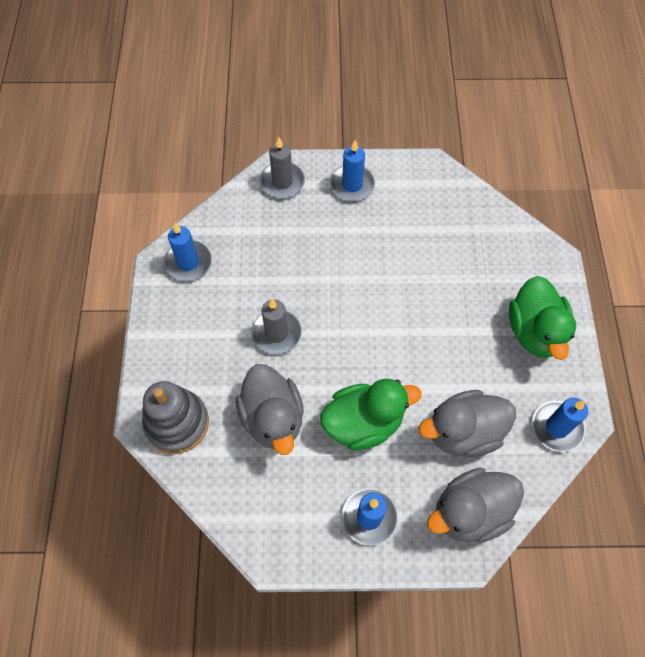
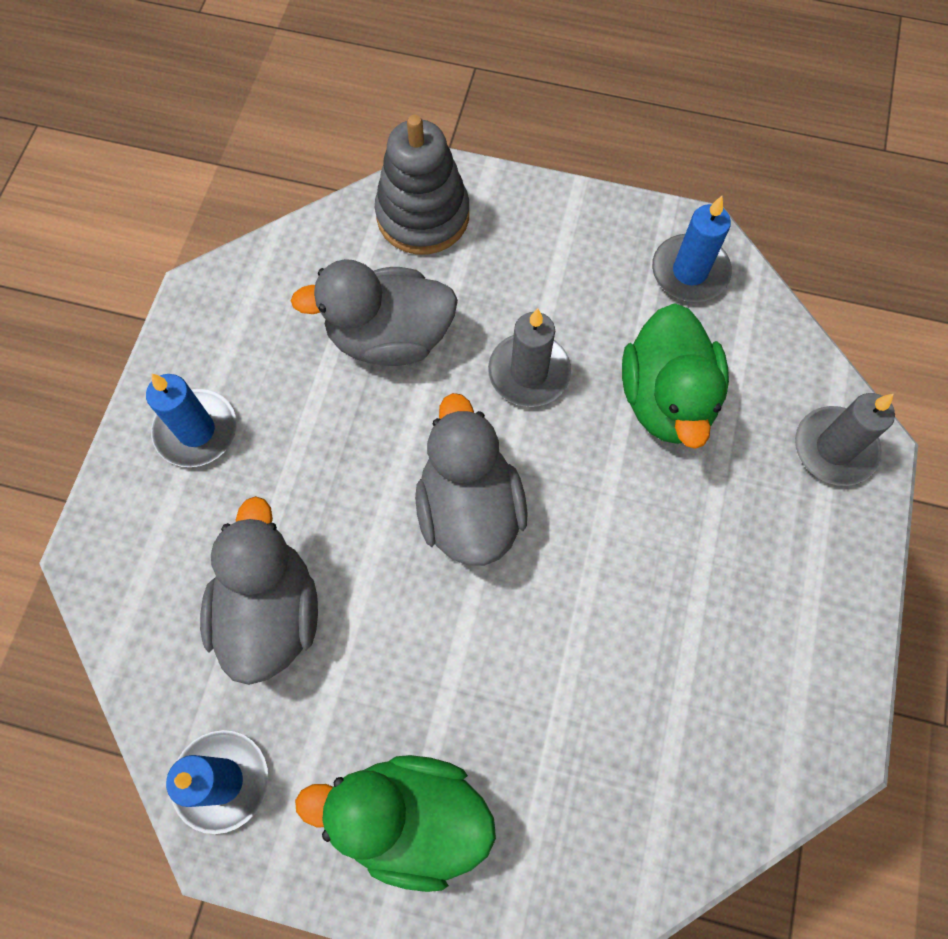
camera: 105 degrees right, 5 degrees up
green duck [320,379,422,451] -> green duck moved to [622,304,729,449]
blue candle [330,140,375,201] -> none
grey duck [427,468,524,542] -> grey duck moved to [415,393,528,566]

